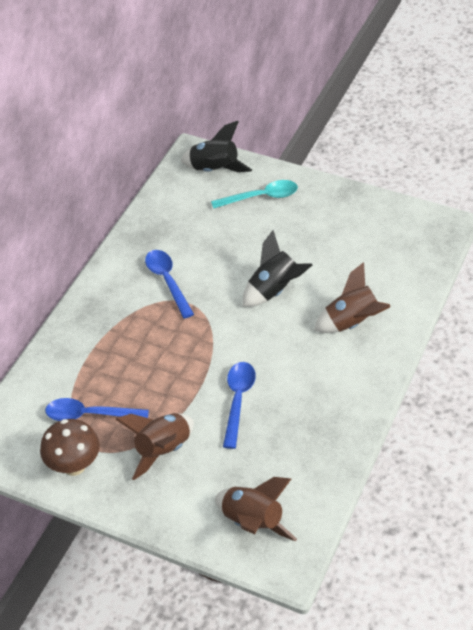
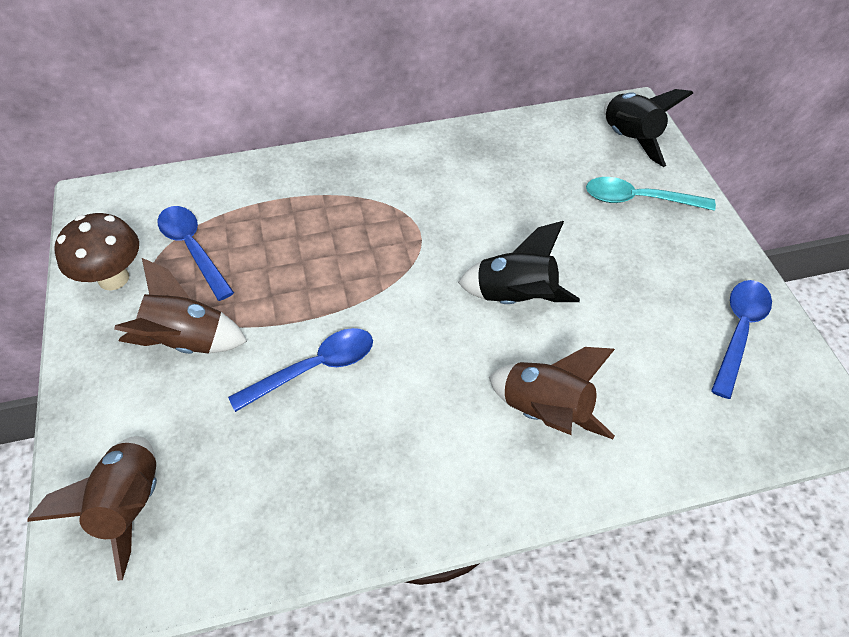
camera: 50 degrees right, 5 degrees up
blue spoon [145,250,194,319] -> blue spoon moved to [711,280,772,399]
turquoise spoon [211,180,298,209] -> turquoise spoon turned 150 degrees clockwise [586,177,716,211]

